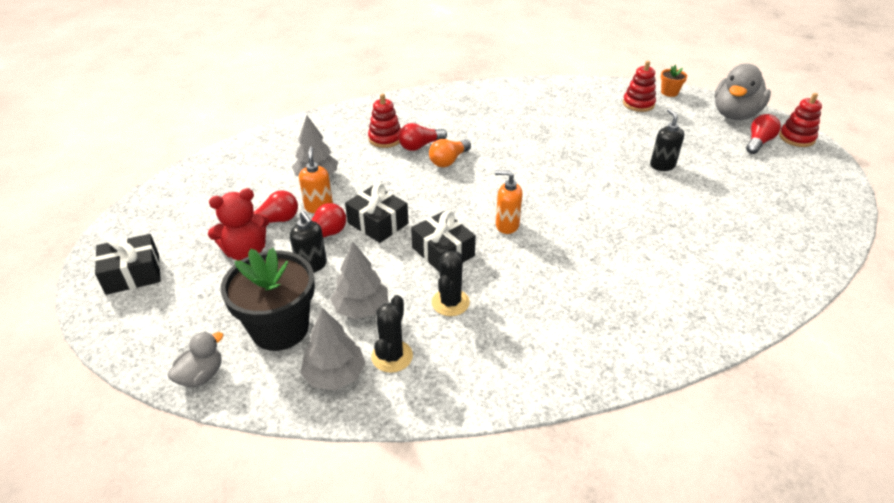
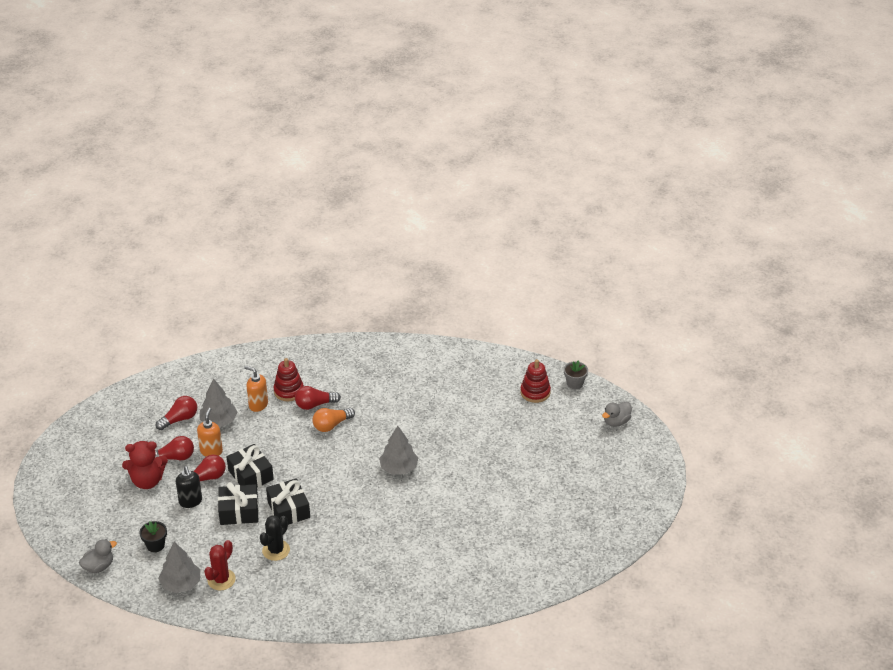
camera: 15 degrees right, 0 degrees up
black gift [95,234,161,295] -> black gift moved to [218,482,259,525]
black flower pot [221,248,315,351] -> black flower pot [139,521,167,552], size x0.46
grey tree [330,242,388,319] -> grey tree moved to [379,426,418,475]
black cactus [371,295,413,373] -> red cactus [204,540,236,590]
orange soap dispenser [495,170,522,234] -> orange soap dispenser moved to [244,366,268,412]
black soap dispenser [650,108,684,171] -> none
orange flower pot [661,65,687,97] -> grey flower pot [564,360,588,389]
grey duck [714,64,771,120] -> grey duck [602,402,632,427], size x0.51
red light bulb [746,114,781,154] -> red light bulb moved to [156,396,197,430]
red stacking toy [779,93,822,147] -> none

